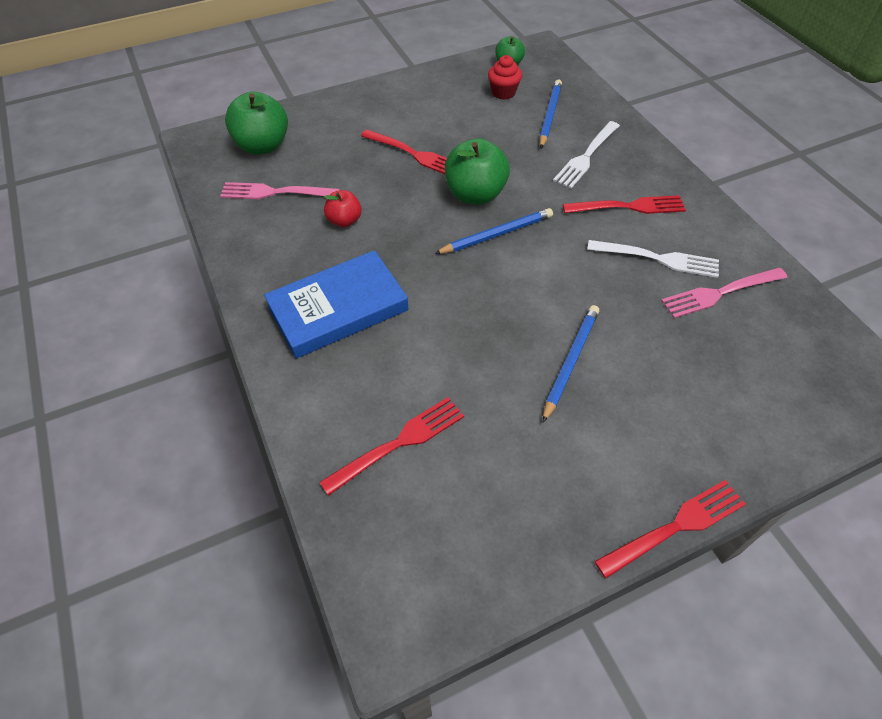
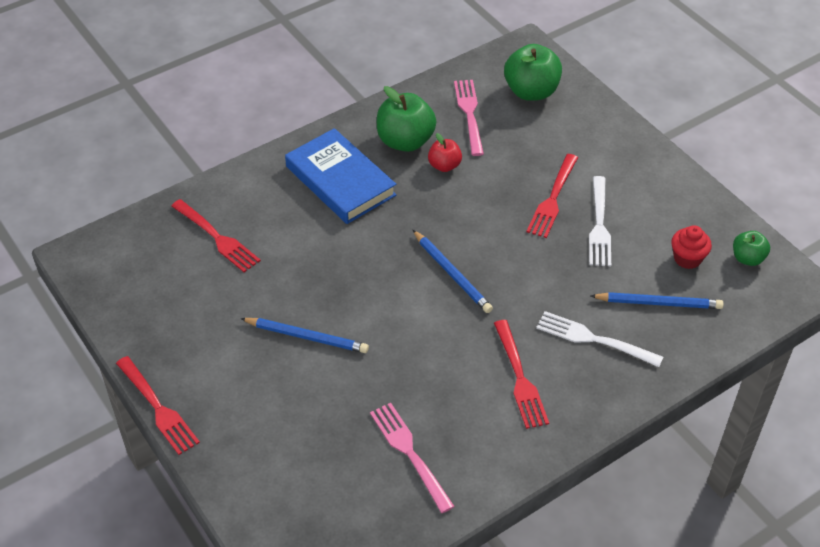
camera: 80 degrees right, 5 degrees down
green apple [445,138,510,204] -> green apple moved to [377,86,436,152]
white fork [587,240,719,278] -> white fork moved to [589,176,611,266]

